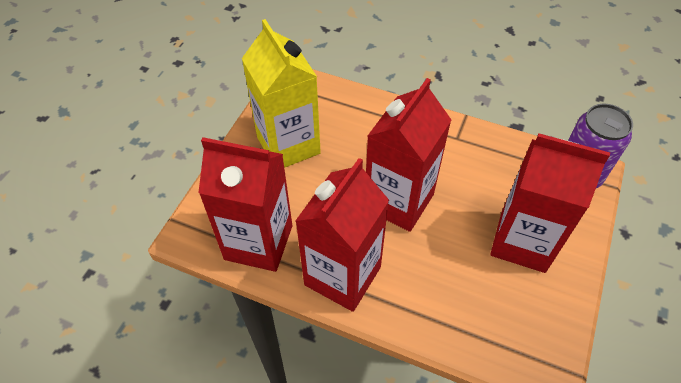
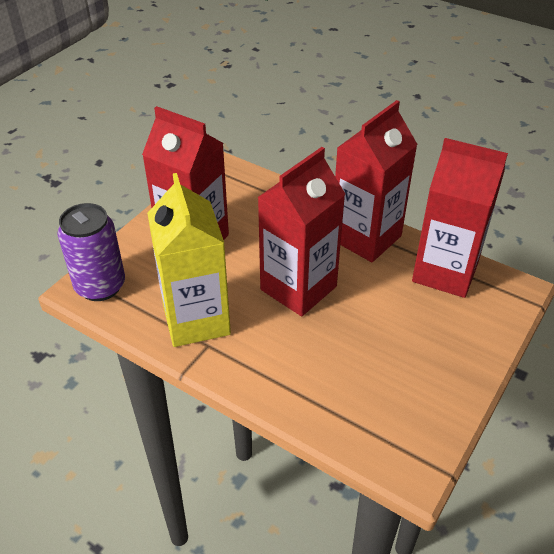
camera: 170 degrees left, 10 degrees down
yellow carton [242,19,321,168] -> yellow carton moved to [147,173,231,347]

